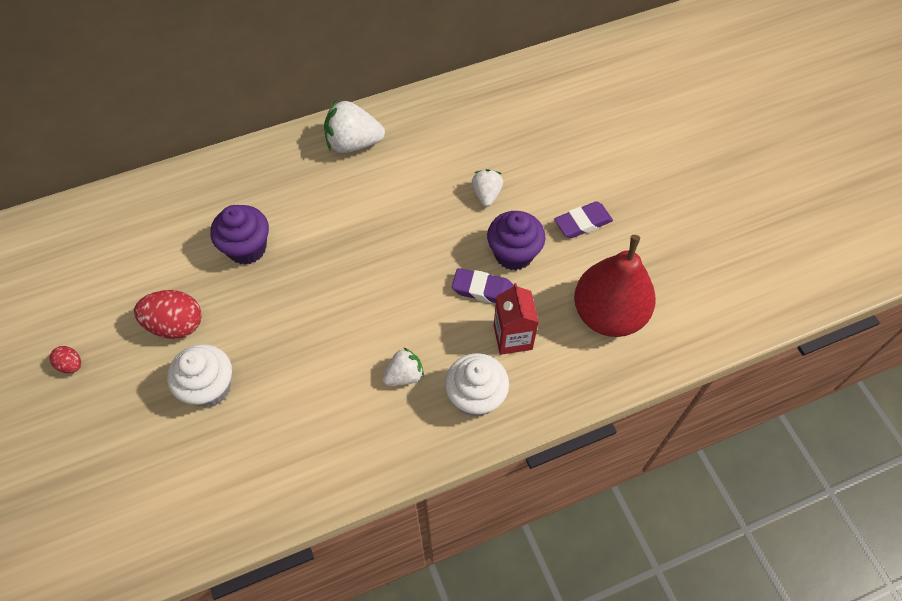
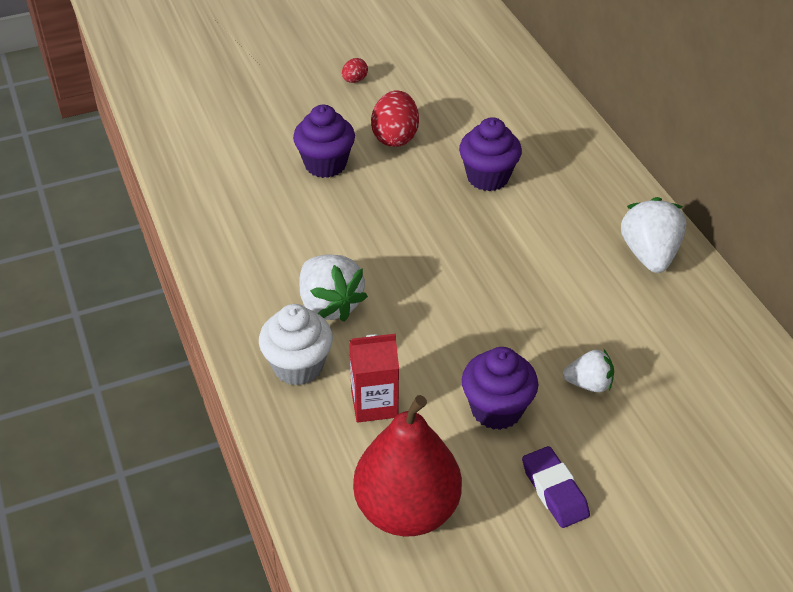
camera: 90 degrees right, 15 degrees down
white cupcake [167,344,232,408] -> purple cupcake [293,105,355,178]
white strawberry [382,347,424,386] -> white strawberry [299,255,368,322], size x1.67
purple eraser [452,268,514,303] -> none

